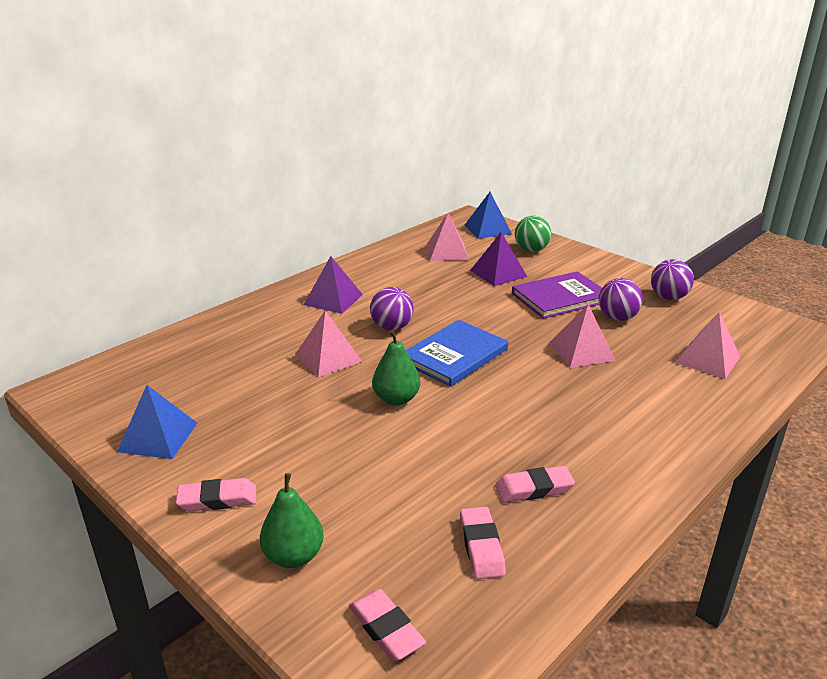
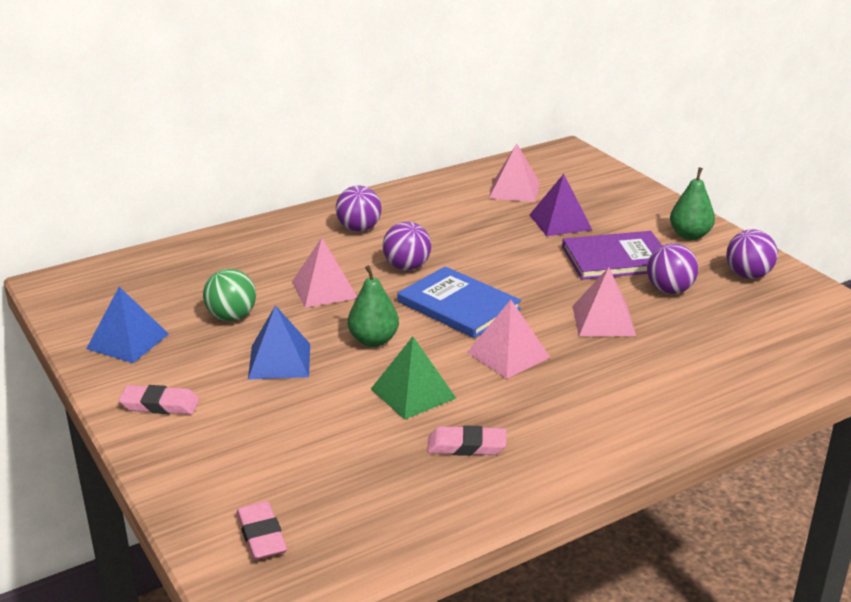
camera: 15 degrees right, 0 degrees up
green pear [260,473,324,568] -> green pear moved to [670,167,715,240]
purple pyramid [303,256,363,314] -> purple ball [336,186,382,232]
blue book [406,320,508,387] -> blue book turned 75 degrees clockwise [398,266,522,338]
pink eraser [460,507,506,579] -> none
blue pyramid [465,192,512,239] -> blue pyramid moved to [248,305,310,379]
green ball [515,216,551,252] -> green ball moved to [203,269,256,321]
pink pyramid [675,312,740,379] -> pink pyramid moved to [467,300,550,379]
none -> green pyramid [371,337,456,420]

